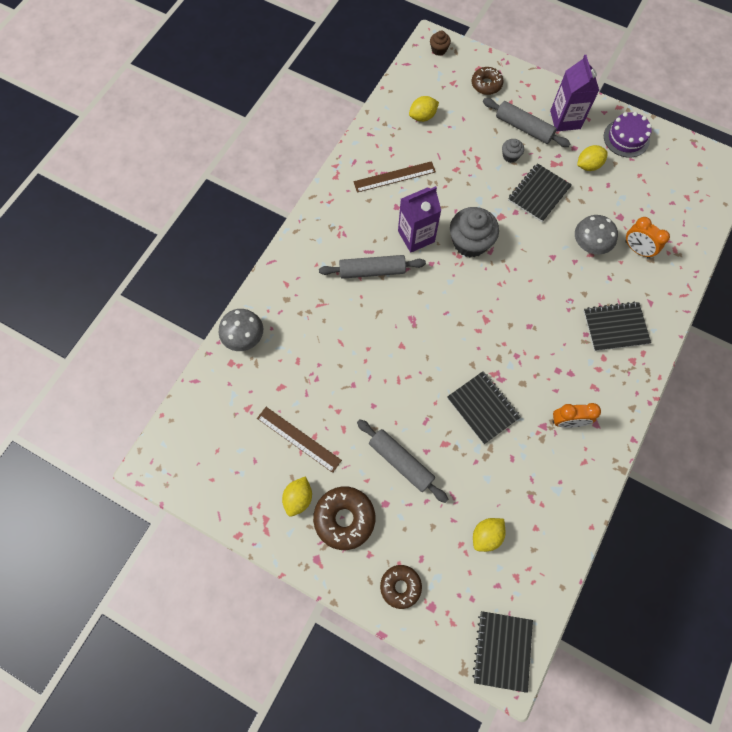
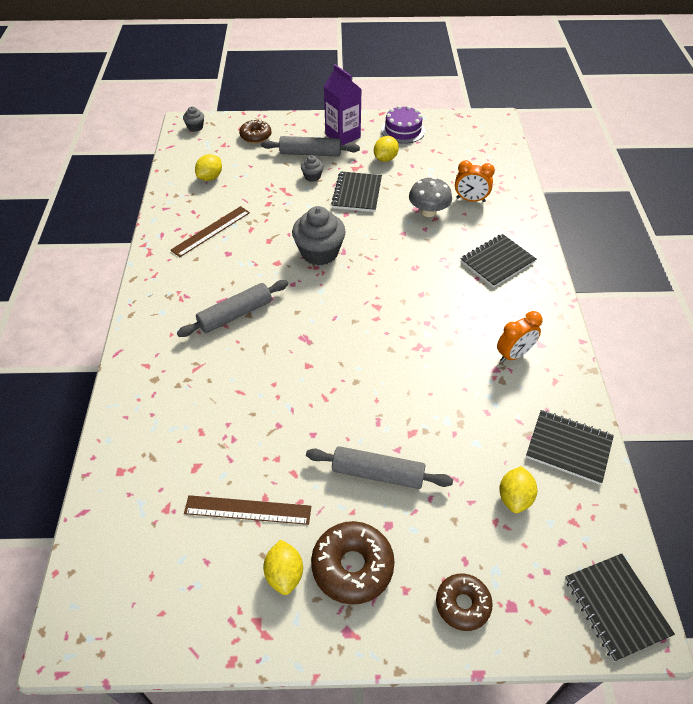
camera: 30 degrees left, 20 degrees down
grey mushroom [219,309,263,351] -> none
purple carton [398,186,441,253] -> none
brown cupcake [430,31,451,56] -> grey cupcake [183,106,204,132]
black notebook [447,371,521,444] -> black notebook moved to [526,410,614,485]

